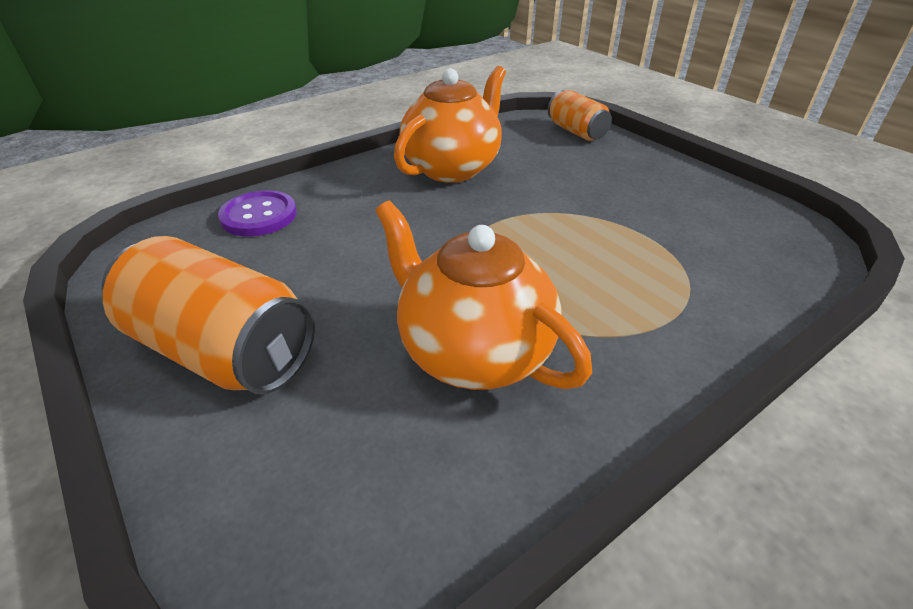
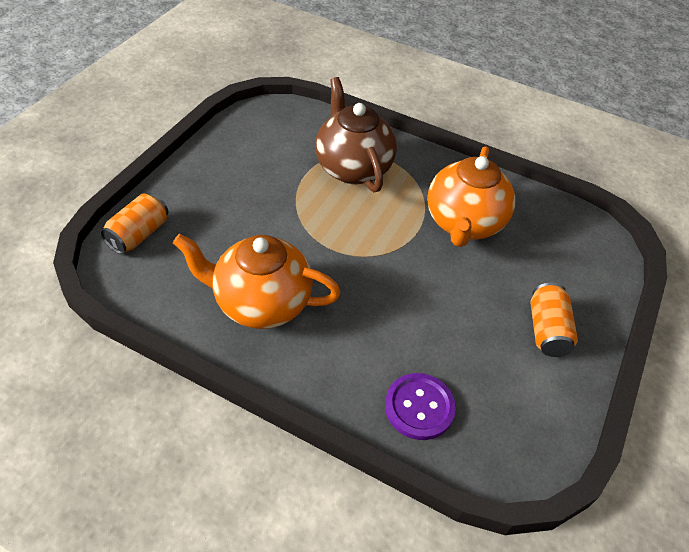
camera: 120 degrees left, 10 degrees up
orange can [102,236,315,395] -> orange can [530,283,578,357], size x0.58
none -> brown teapot [315,77,397,192]

